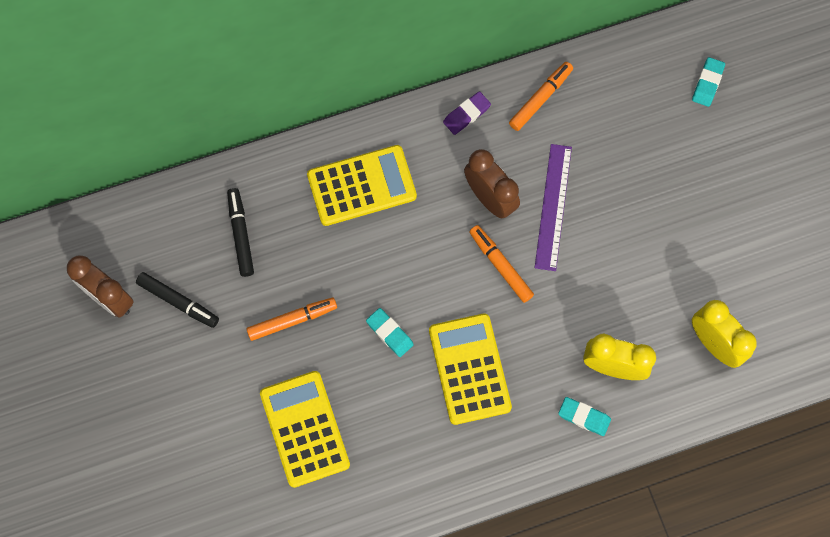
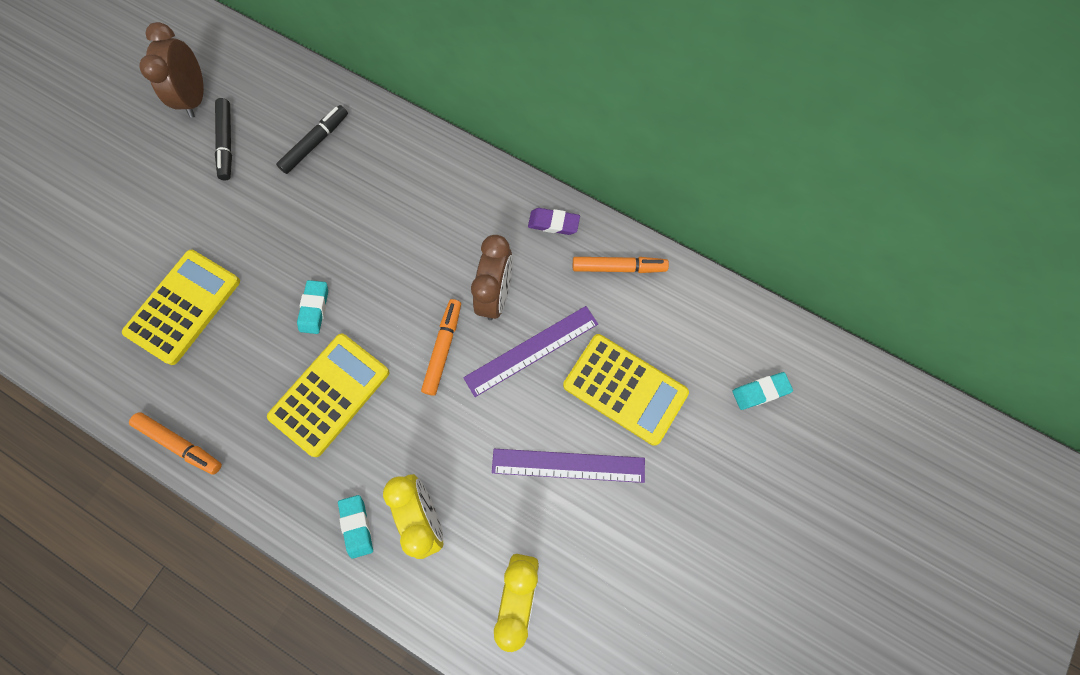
camera: 50 degrees right, 0 degrees up
orange marker [246,297,337,341] -> orange marker moved to [129,412,222,475]
yellow calculator [307,145,417,226] -> yellow calculator moved to [563,334,689,446]
none -> purple ruler [492,449,645,483]

